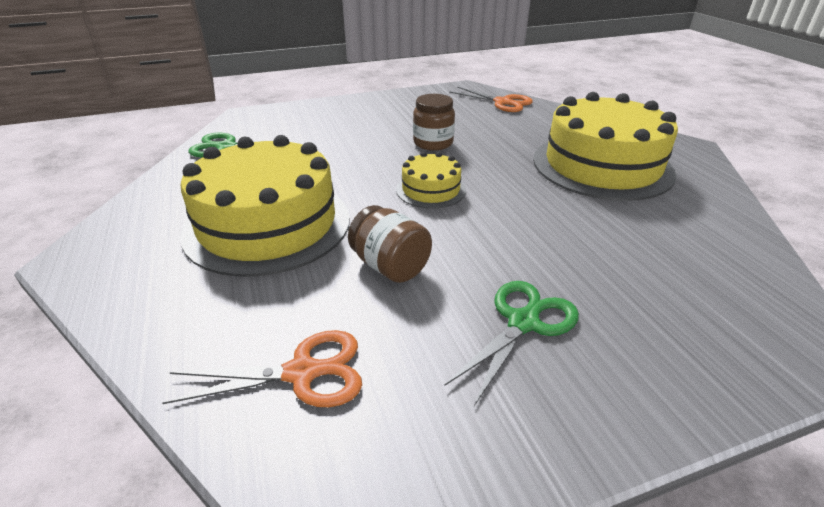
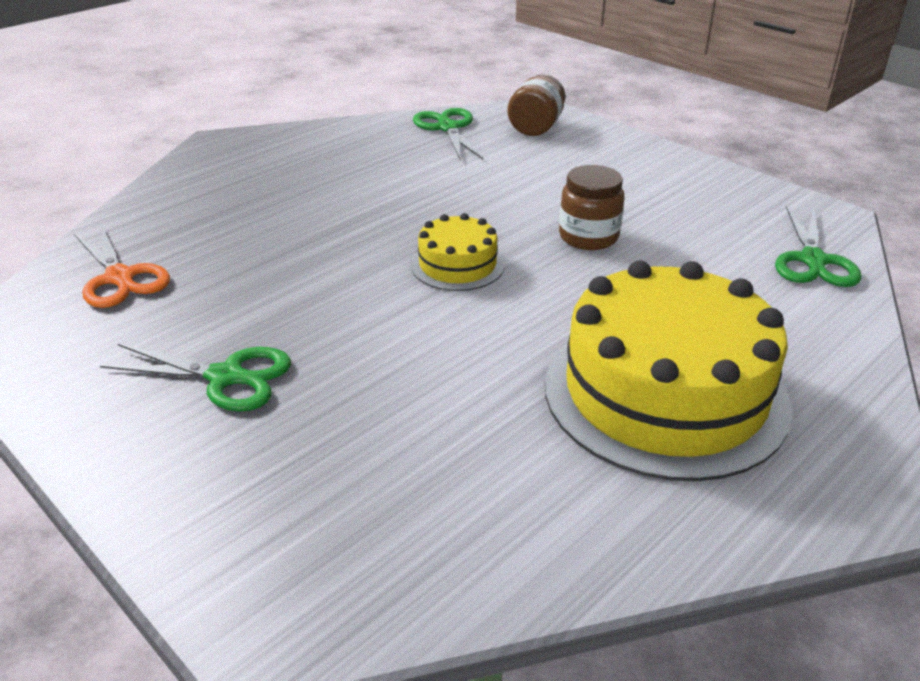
camera: 65 degrees right, 0 degrees up
yellow cake [180,135,350,277] -> none
brown jar [348,205,432,283] -> brown jar moved to [508,74,565,136]
orange scissors [450,87,533,112] -> green scissors [775,206,862,287]

